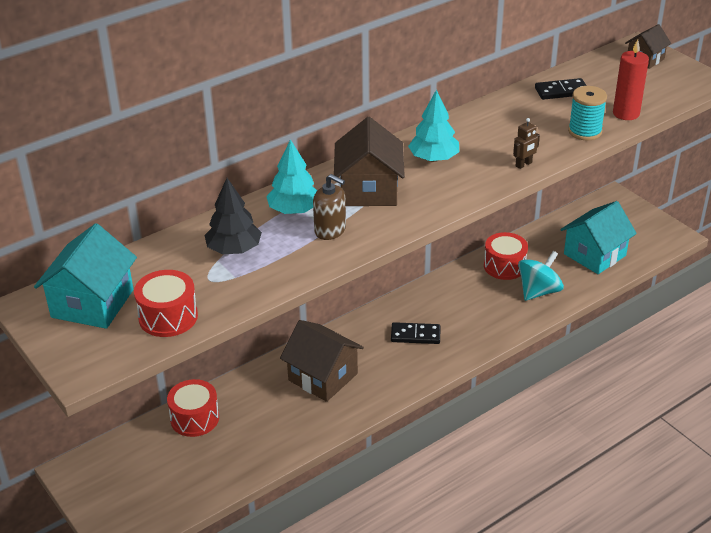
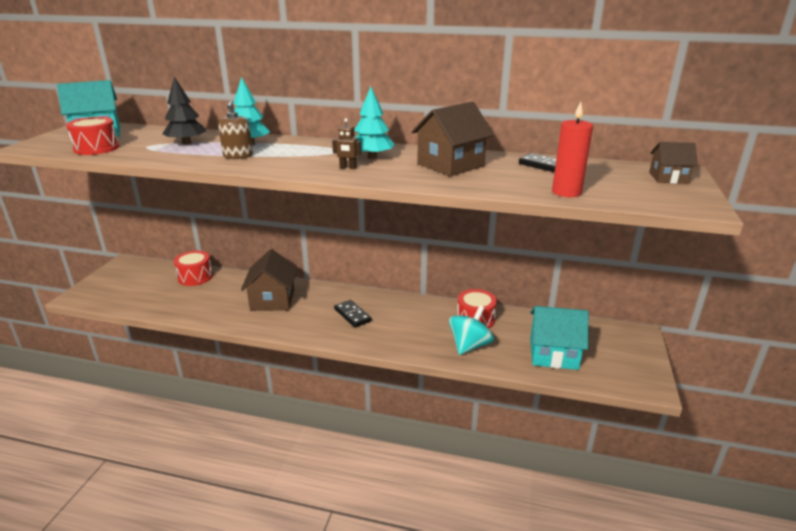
camera: 50 degrees right, 10 degrees down
brown house [334,117,405,206] -> brown house moved to [412,101,494,176]
brown robot [513,118,540,169] -> brown robot moved to [332,118,361,169]
turquoise spinning top [518,251,564,301] -> turquoise spinning top turned 60 degrees counterclockwise [449,306,494,355]
turquoise spool [568,86,607,140] -> none

